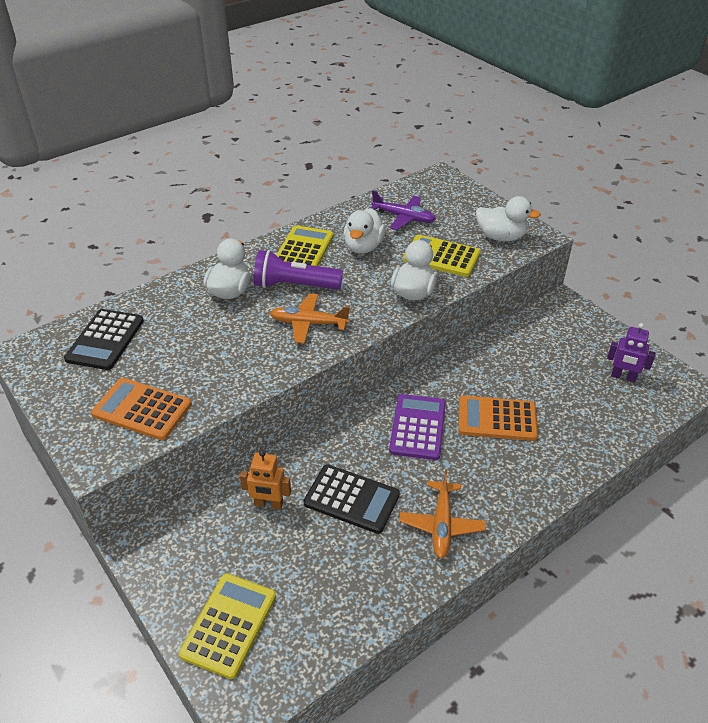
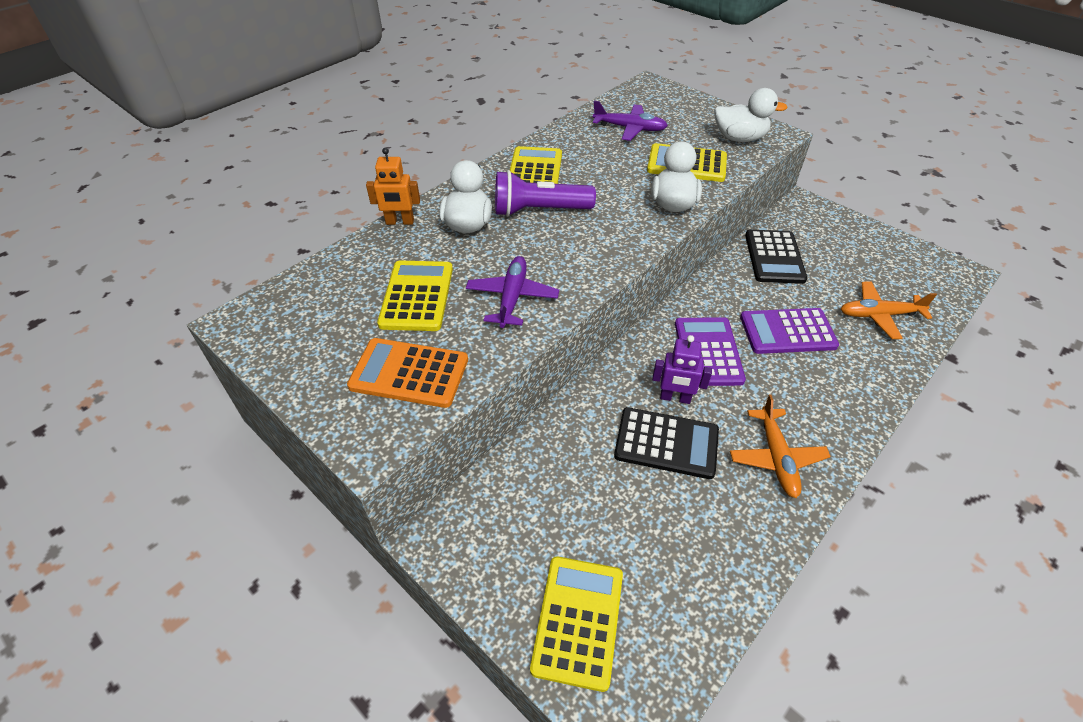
camera: 10 degrees left, 5 degrees up
black calculator [64,309,144,370] -> black calculator moved to [745,230,807,284]
orange robot [240,450,291,510] -> orange robot moved to [366,148,420,225]
orange plane [270,294,350,344] -> orange plane moved to [841,281,937,339]
white duck [344,208,386,254] -> none
orange calculator [458,396,538,441] -> purple calculator [740,308,839,354]
purple robot [607,323,656,383] -> purple robot moved to [652,335,712,404]
none -> yellow calculator [377,260,453,331]
none -> purple plane [466,256,559,328]

